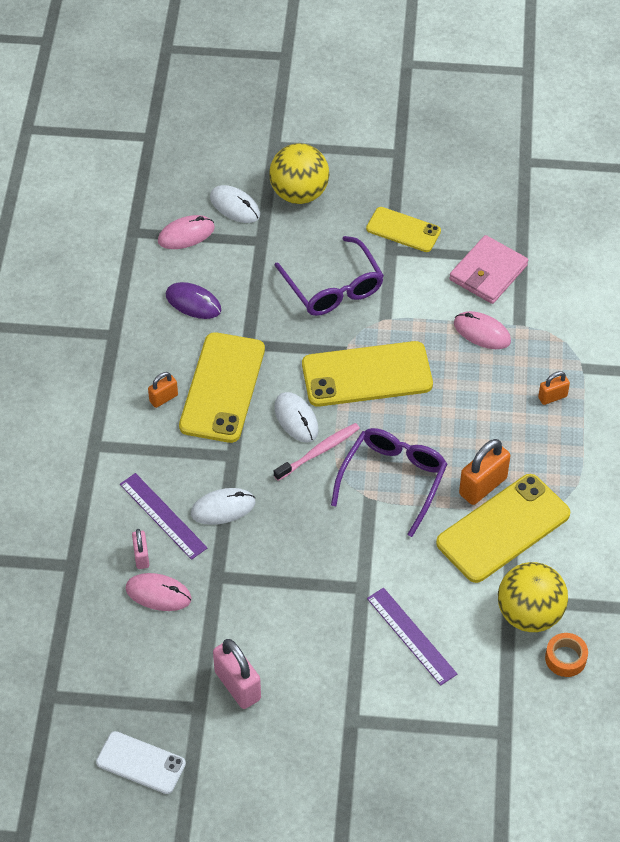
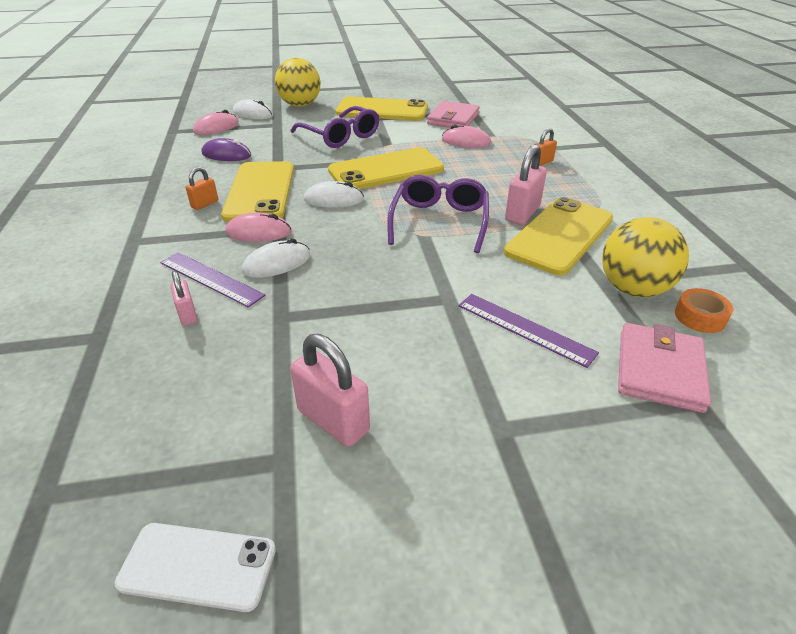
camera: 15 degrees left, 15 degrees down
pink mouse [126,573,192,611] -> pink mouse moved to [226,212,291,242]
white mouse [274,392,319,443] -> white mouse turned 45 degrees counterclockwise [304,181,364,208]
pink toothbrush [274,423,360,481] -> none
yellow phone [366,207,441,252] -> yellow phone [335,97,428,121], size x1.69
orange padlock [459,439,511,505] -> pink padlock [505,144,547,225]
none -> pink wallet [618,323,711,413]

